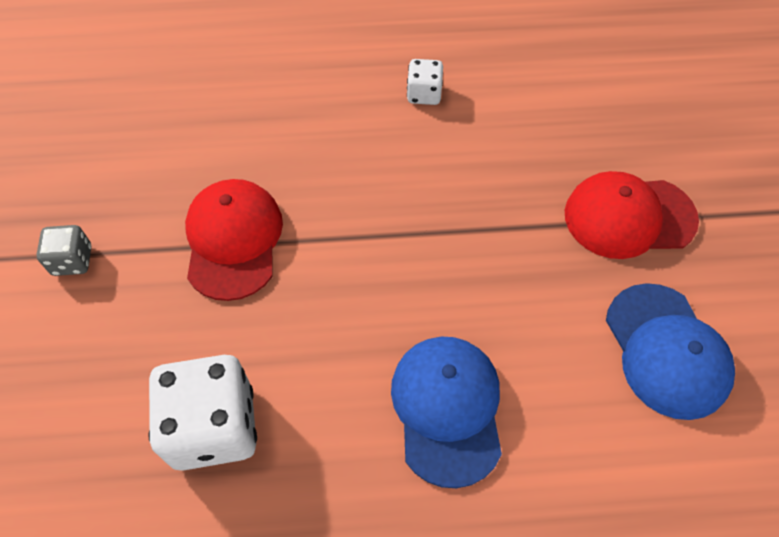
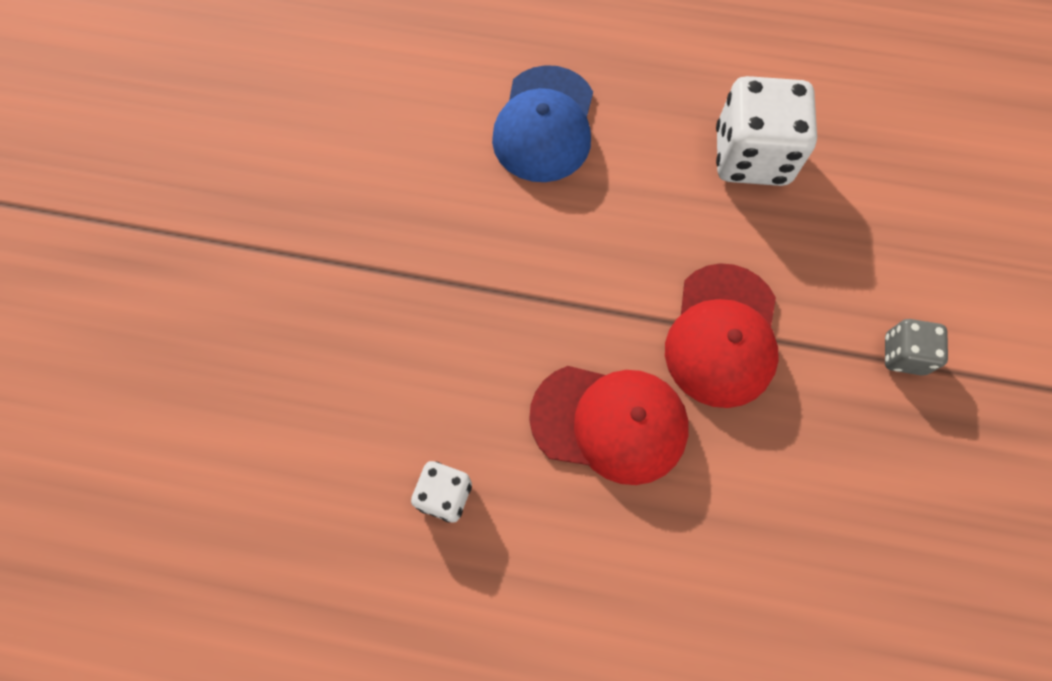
camera: 165 degrees left, 10 degrees up
red cap [565,171,699,259] -> red cap moved to [529,366,689,485]
blue cap [606,283,735,420] -> none

